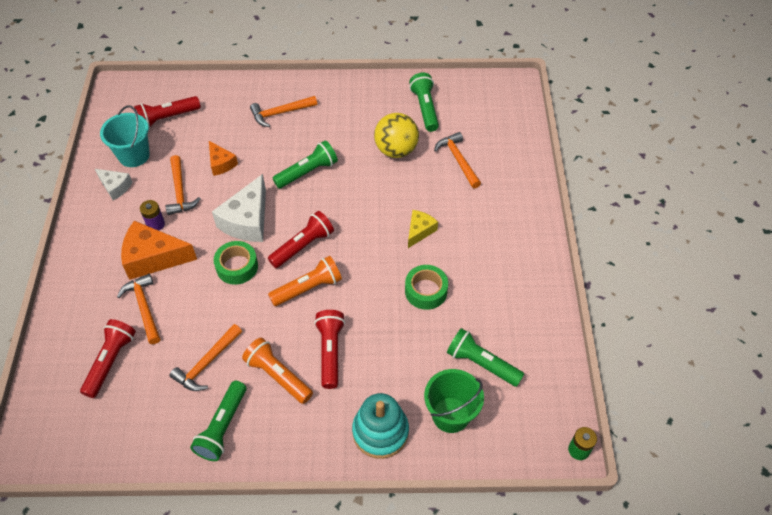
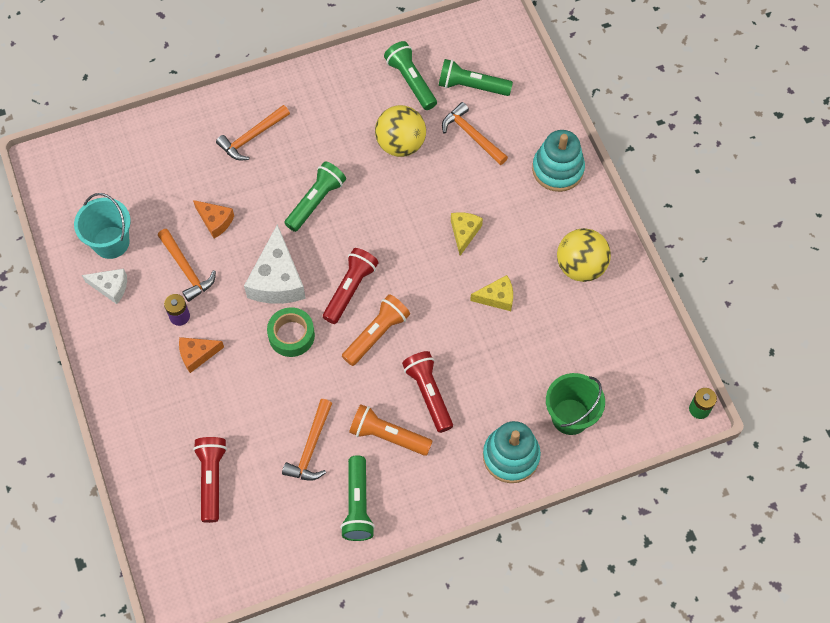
camera: 20 degrees left, 10 degrees up
orange hammer [117,274,160,344] -> none
orange cheese [121,221,197,280] -> orange cheese [179,337,224,373], size x0.56
red flashlight [134,96,201,128] -> none
green tape [405,265,448,310] -> yellow cheese [470,275,513,311]
green flashlight [447,328,524,387] -> green flashlight moved to [438,59,513,96]
none -> turquoise stacking toy [532,130,585,192]
none -> yellow ball [557,228,611,282]

